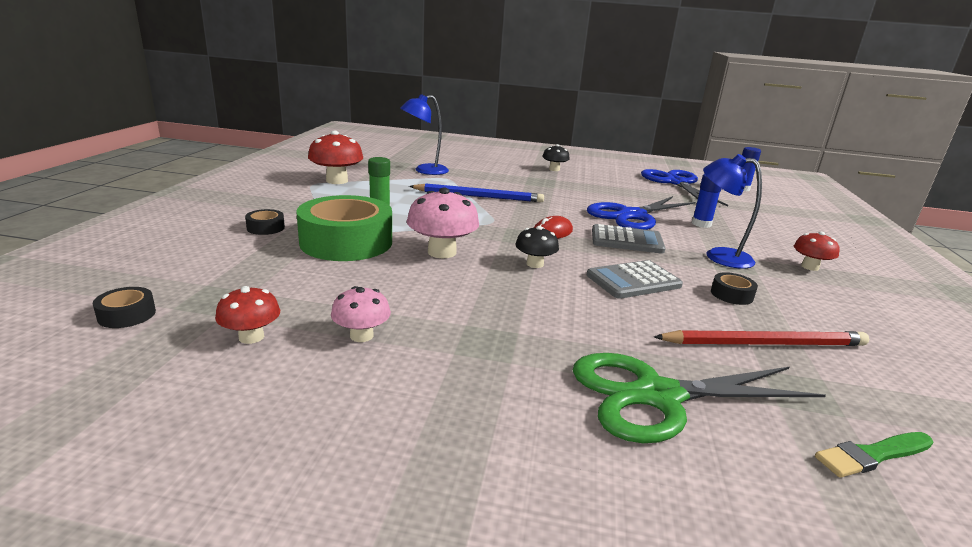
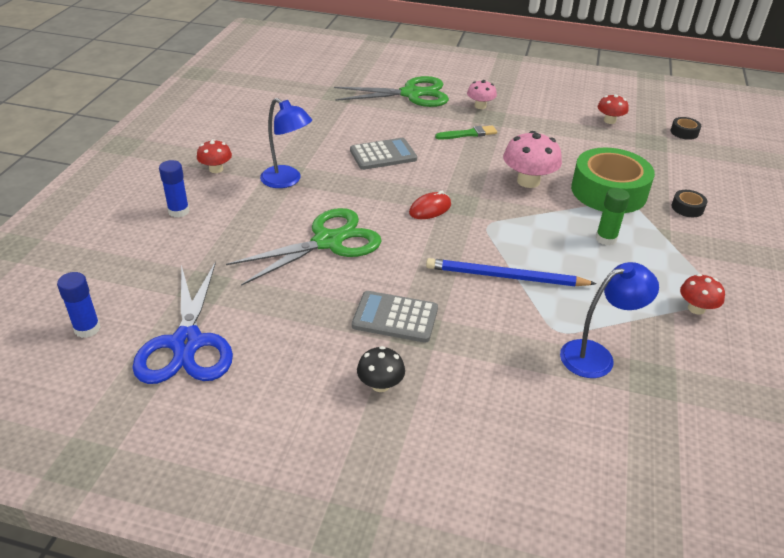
camera: 175 degrees left, 15 degrees up
red mushroom [308,131,363,184] -> red mushroom [680,274,725,315], size x0.60
pink mushroom [331,286,391,342] -> pink mushroom moved to [467,80,497,109]
black mushroom [515,226,559,268] -> none
blue scissors [587,196,696,230] -> green scissors [226,208,382,286]
grey calculator [592,224,665,254] -> grey calculator moved to [352,291,438,343]
red pencil [654,330,869,346] -> none
blue glue stick [692,174,721,228] -> blue glue stick moved to [159,160,190,217]
black tape [711,272,758,305] -> none
green brush [815,432,933,478] -> green brush moved to [435,125,497,139]

